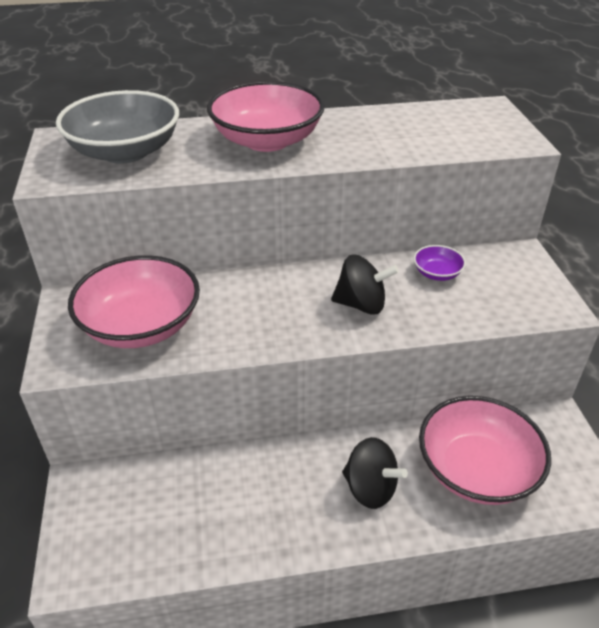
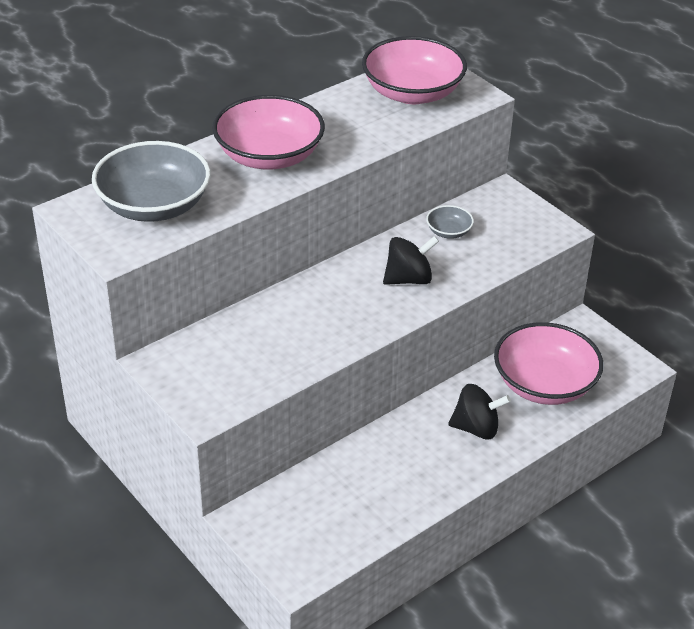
camera: 30 degrees left, 0 degrees up
pink bowl [68,255,200,348] -> pink bowl moved to [362,36,467,104]
purple bowl [414,245,466,281] -> grey bowl [426,205,474,239]

